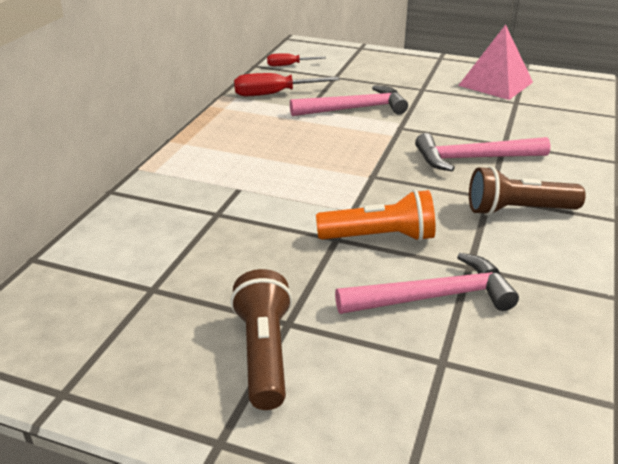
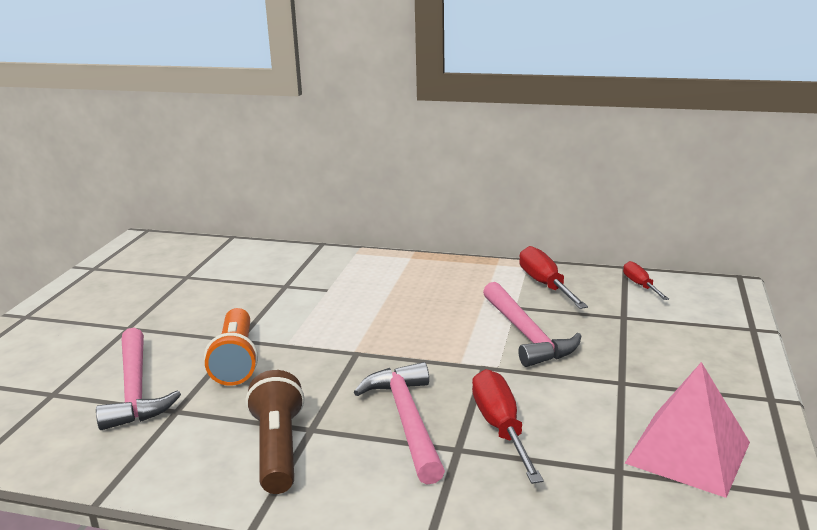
camera: 85 degrees right, 10 degrees down
brown flashlight [230,269,292,410] -> none
none -> red screwdriver [472,369,544,484]

